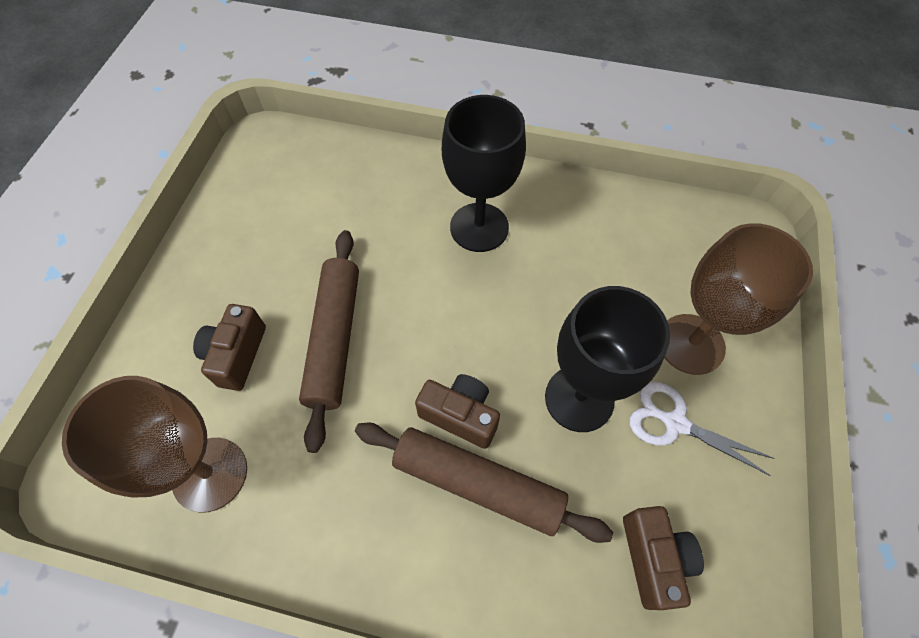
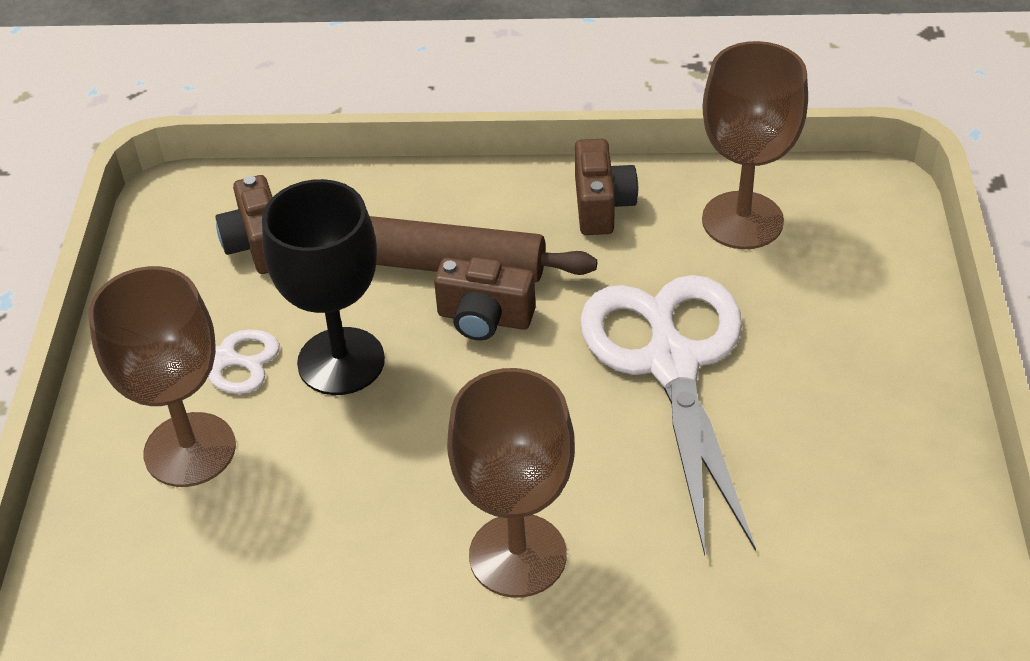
camera: 170 degrees right, 15 degrees down
brown camera [193,304,266,391] -> brown camera moved to [575,139,638,235]
brown rolling pin [299,230,359,453] -> white scissors [580,275,756,556]
black goblet [442,95,526,252] -> brown goblet [447,368,575,598]

